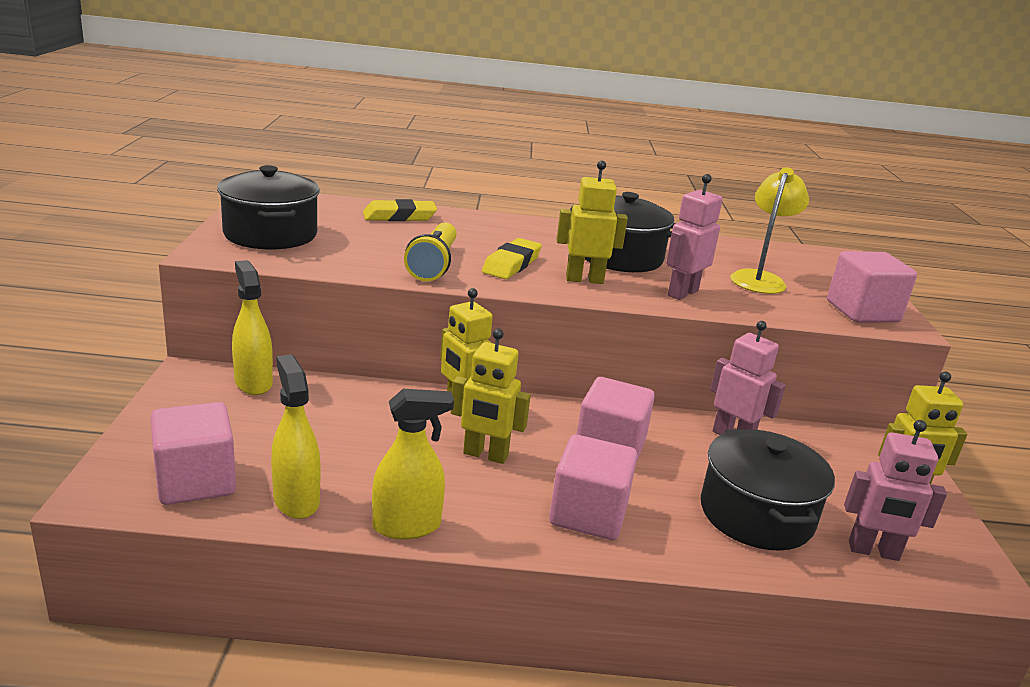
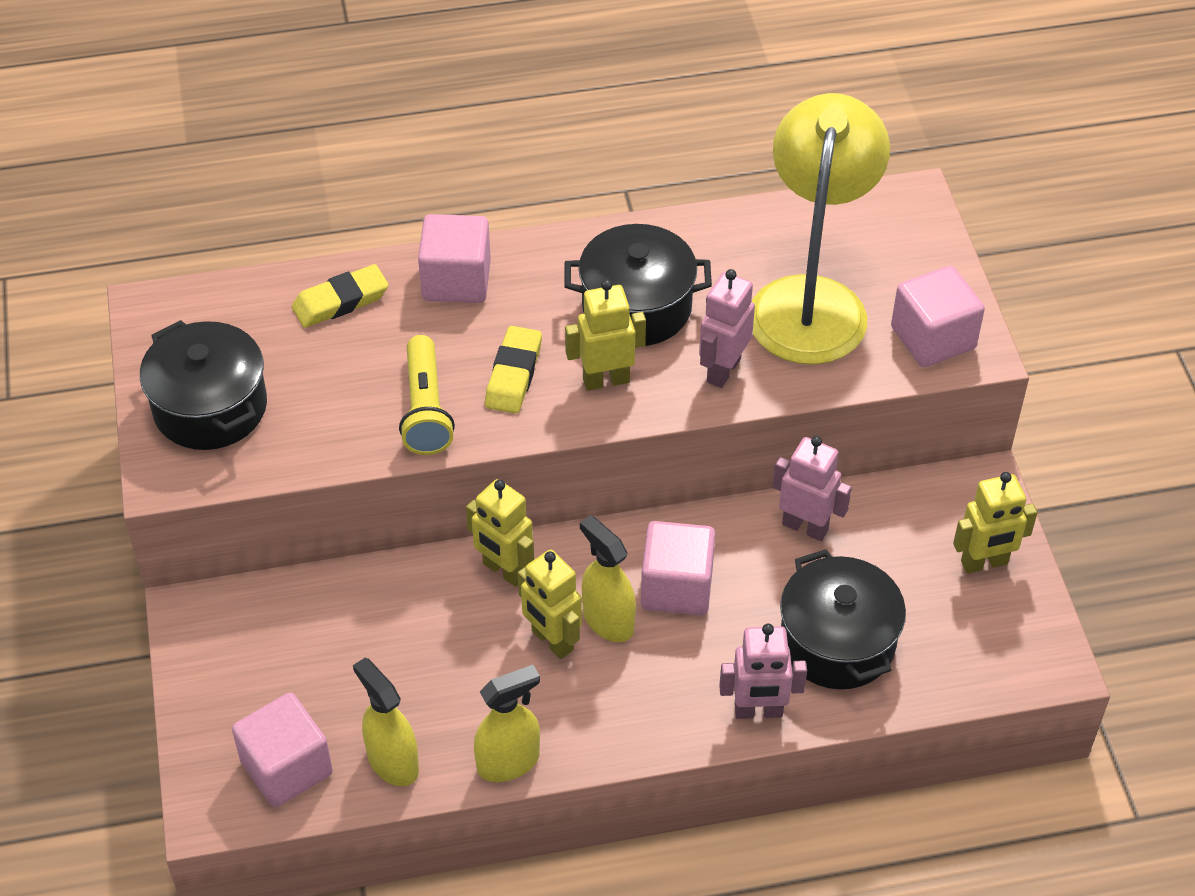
camera: 10 degrees left, 25 degrees up
yellow spray bottle [232,260,273,395] -> yellow spray bottle moved to [580,515,636,642]
yellow robot [451,329,531,464] -> yellow robot turned 45 degrees clockwise [518,549,582,659]
pink cube [549,434,637,540] -> pink cube moved to [418,214,491,303]
yellow lamp [730,167,809,294] -> yellow lamp [752,93,890,365], size x1.75
pink robot [844,420,947,561] -> pink robot moved to [719,623,807,719]

